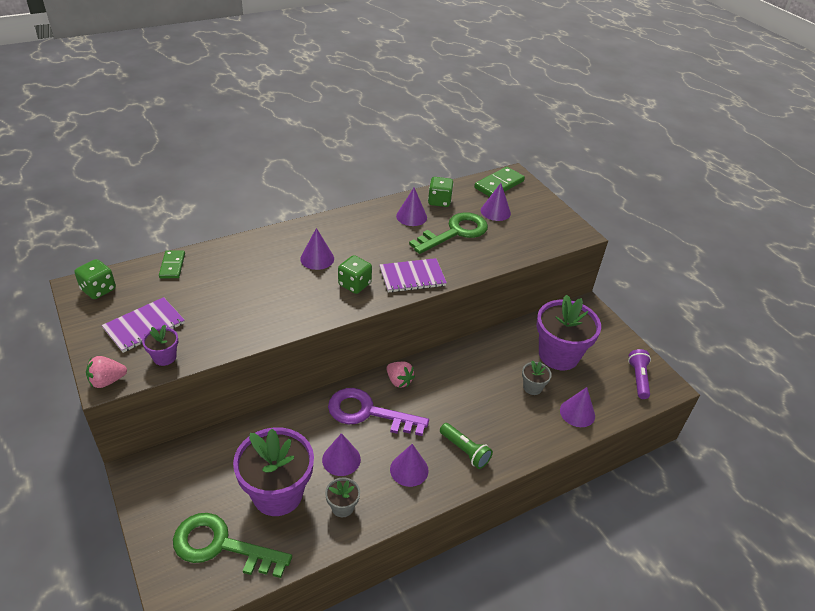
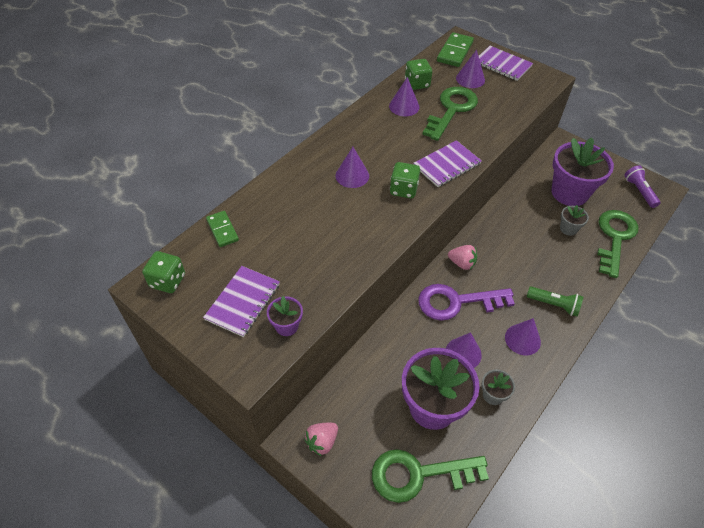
camera: 20 degrees left, 10 degrees up
pink strawberry [86,356,127,388] -> pink strawberry moved to [304,423,338,456]
purple cone [560,387,595,427] -> green key [597,210,638,278]
none -> purple notebook [479,46,533,81]

